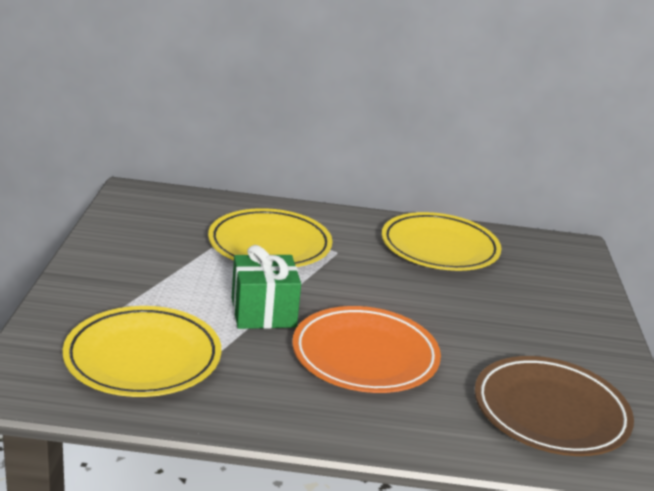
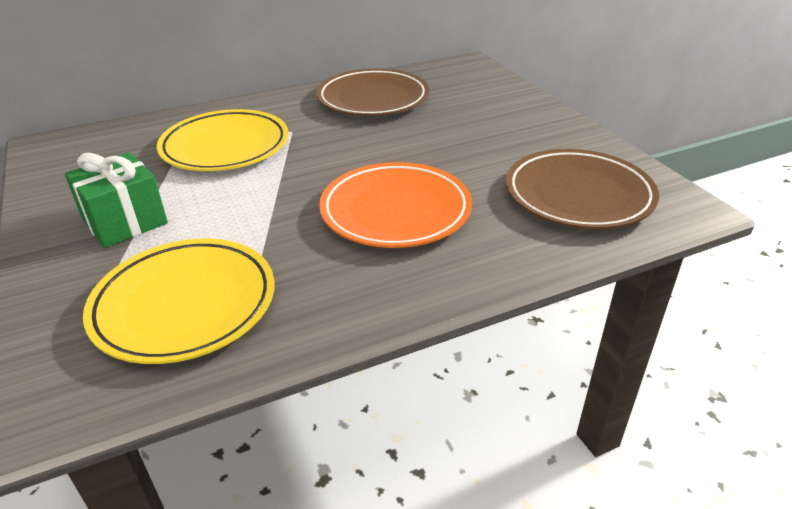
camera: 25 degrees left, 10 degrees up
green gift [232,245,301,329] -> green gift moved to [65,152,168,248]
yellow plate [382,212,502,271] -> brown plate [316,68,429,116]

